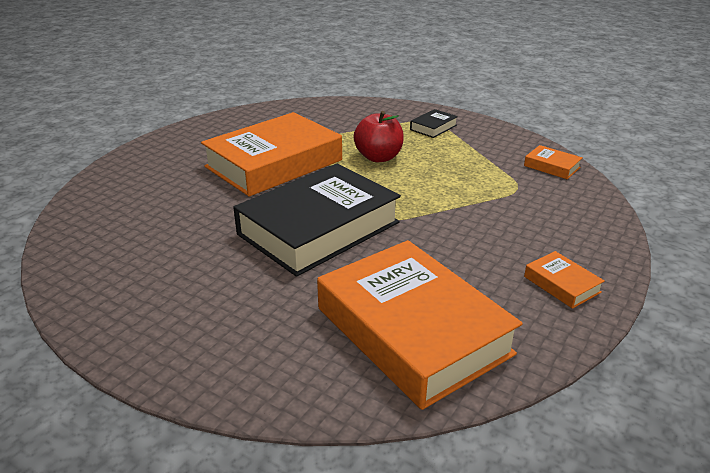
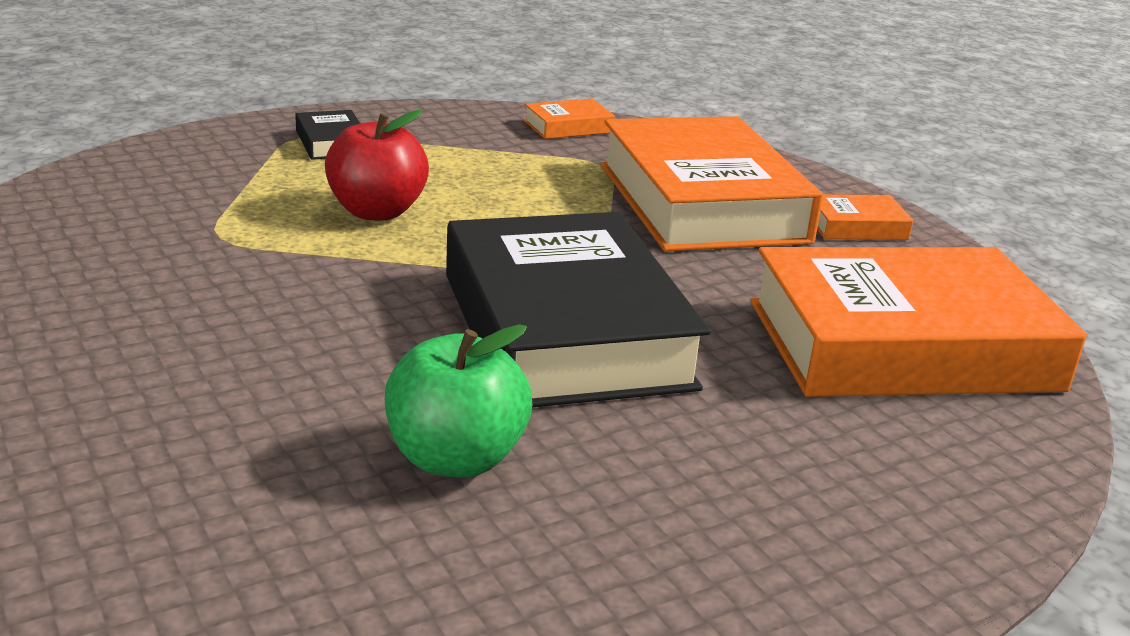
camera: 65 degrees left, 5 degrees down
orange book [201,112,342,197] -> orange book moved to [601,116,823,251]
none -> green apple [385,324,532,478]

